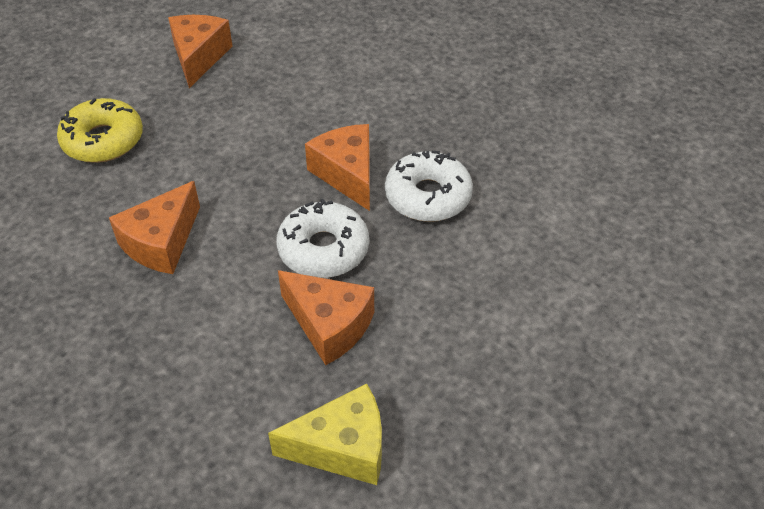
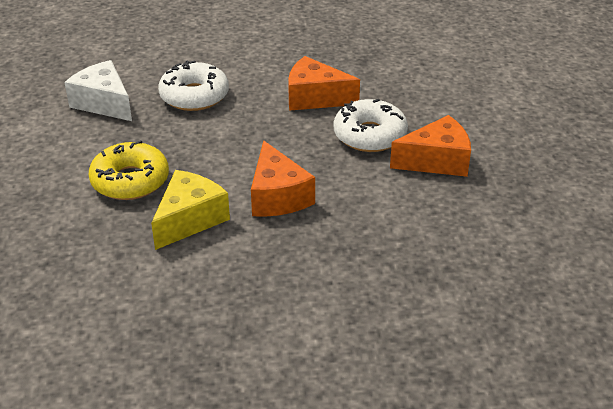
camera: 50 degrees left, 10 degrees down
orange cheese [168,15,232,88] -> white cheese [64,60,132,121]
yellow cheese [268,383,382,485] -> yellow cheese moved to [151,170,230,250]
white donut [385,151,473,222] -> white donut moved to [158,60,229,111]

